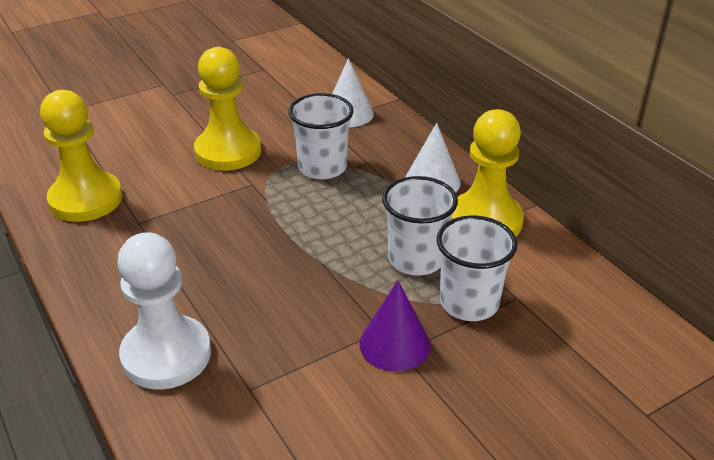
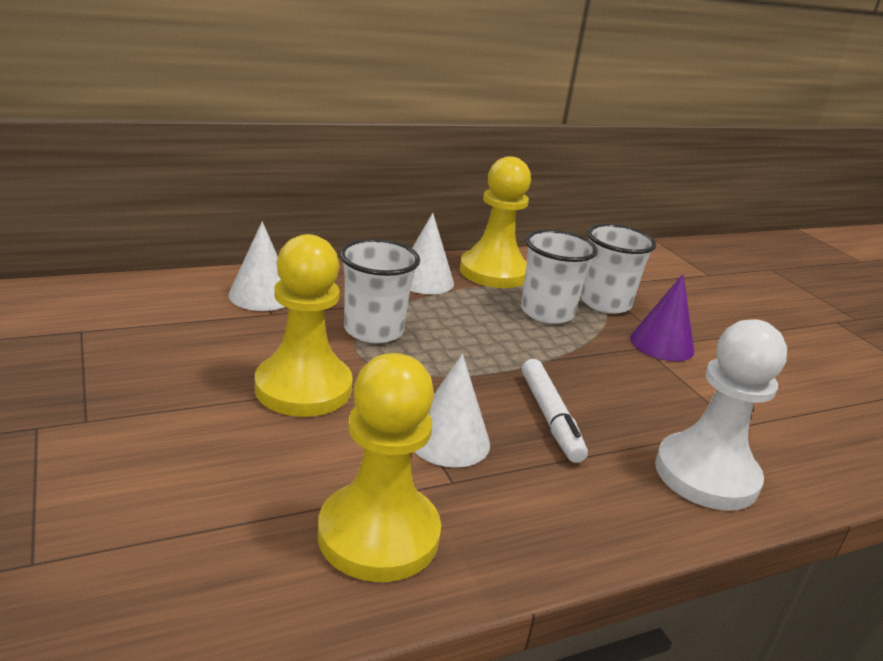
camera: 85 degrees left, 10 degrees down
none -> white cone [415,354,490,468]
none -> white marker [522,359,588,463]

